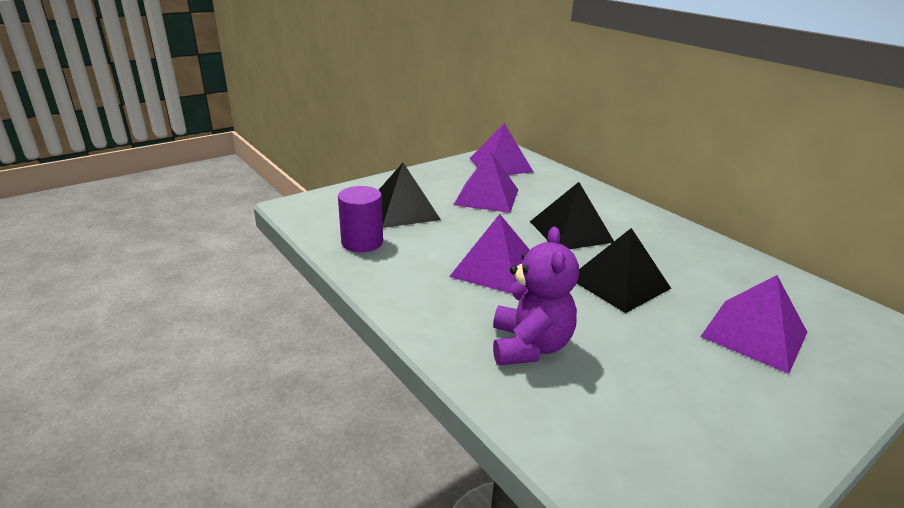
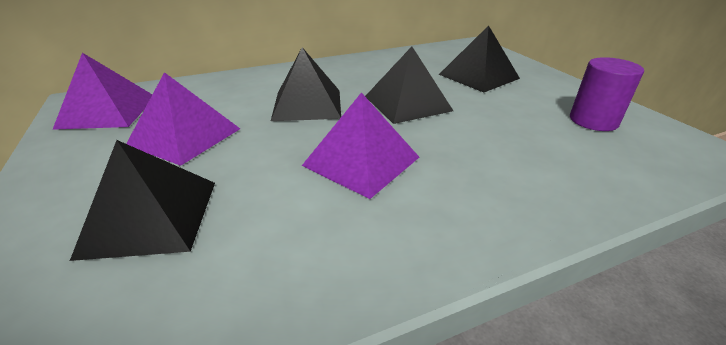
camera: 75 degrees left, 5 degrees up
purple cylinder [338,186,383,252] -> purple cylinder moved to [570,57,644,131]
purple teddy bear [493,227,579,365] -> none
purple pyramid [700,275,807,374] -> black pyramid [439,25,520,92]

